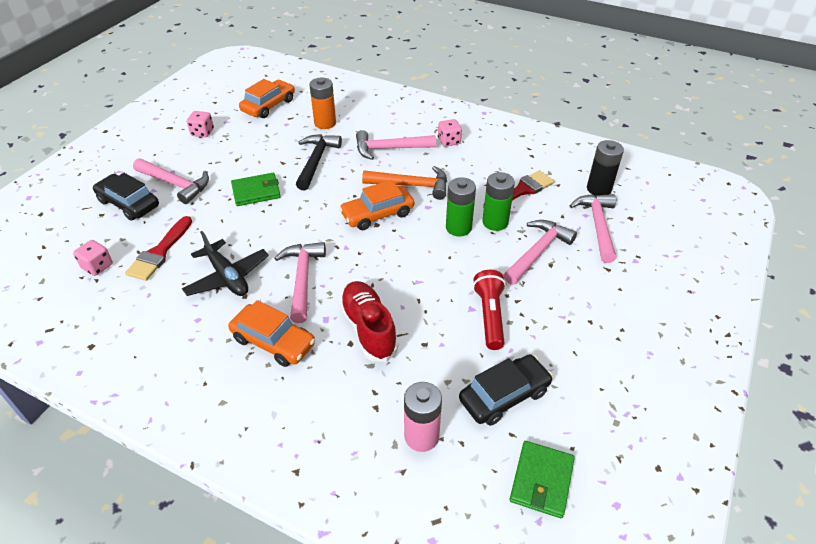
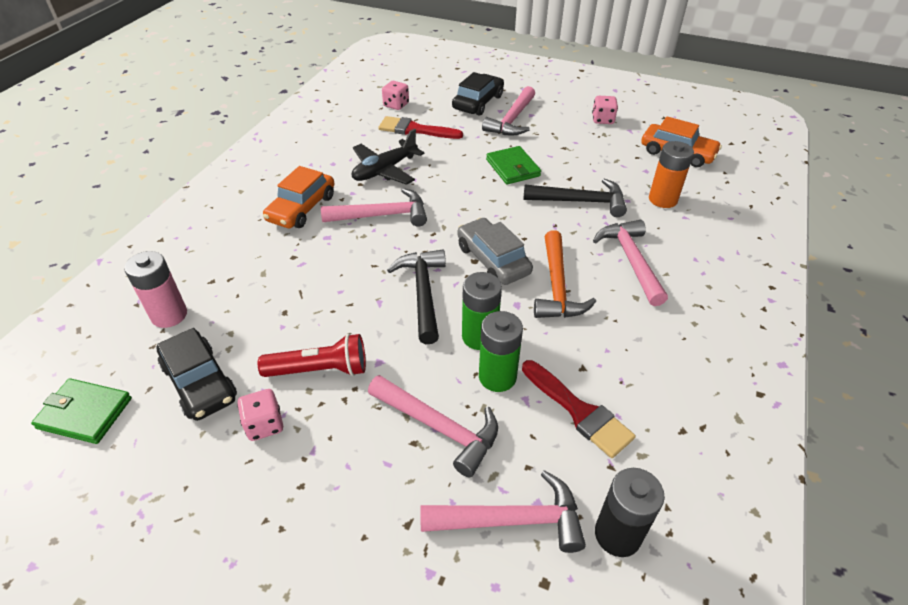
camera: 85 degrees right, 0 degrees up
orange car [339,180,414,230] -> grey car [457,218,533,285]
red shoe [339,281,398,362] -> none
pink dice [438,119,462,147] -> pink dice moved to [237,389,283,441]
none -> black hammer [387,249,446,344]

